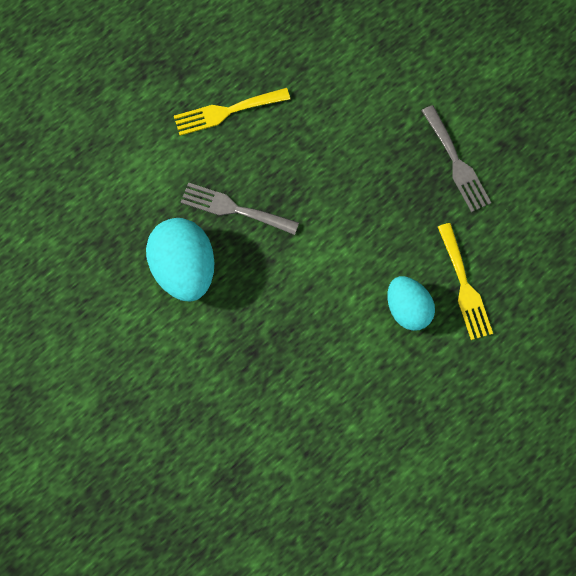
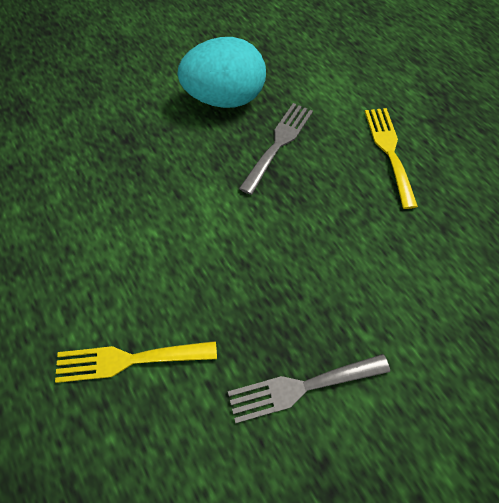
camera: 100 degrees right, 10 degrees down
turquoise egg [388,276,435,331] -> none

